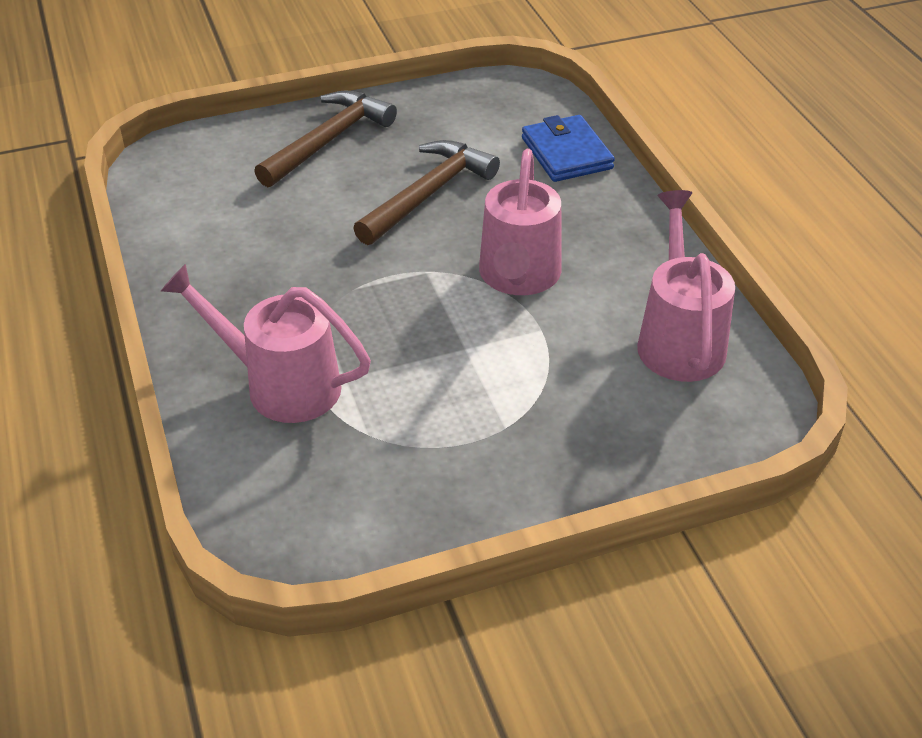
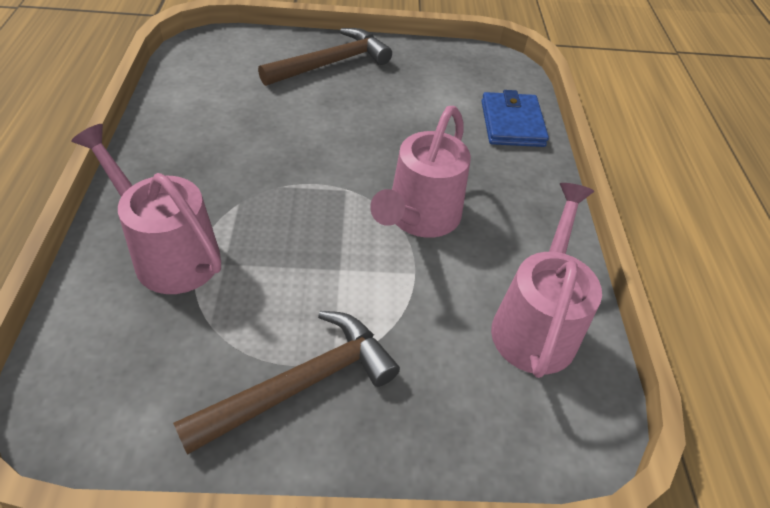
camera: 15 degrees right, 5 degrees up
brown hammer [353,140,500,245] -> brown hammer moved to [173,311,400,455]

